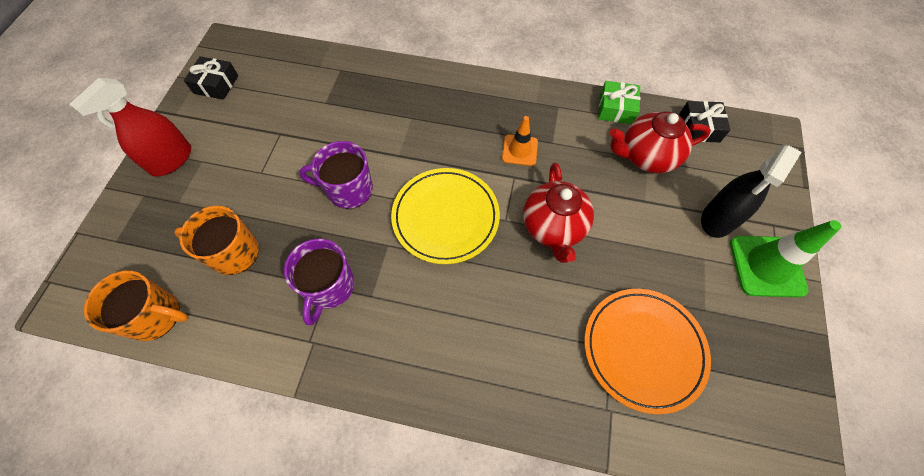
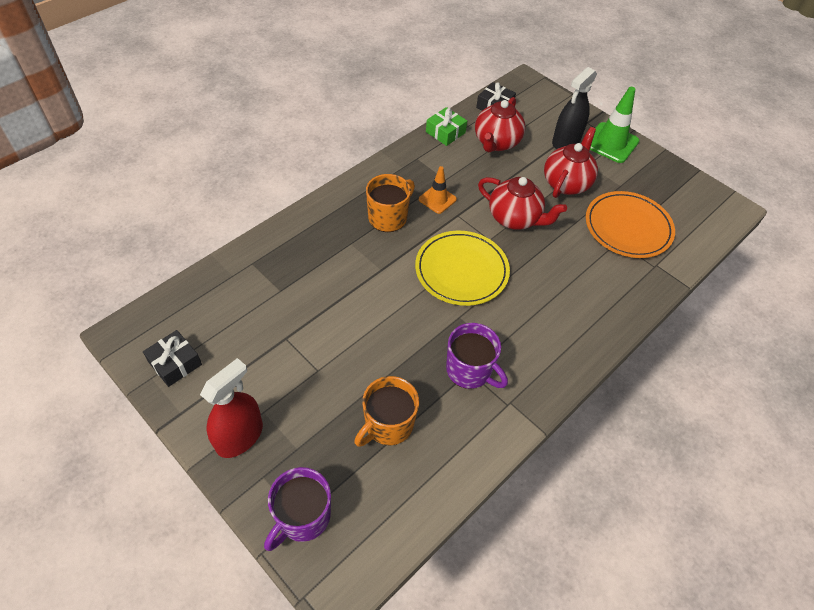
camera: 60 degrees left, 10 degrees down
red spray bottle [69,78,191,177] -> red spray bottle turned 120 degrees counterclockwise [200,358,263,458]
orange mug [84,270,189,341] -> orange mug moved to [366,174,415,232]
purple mug [299,141,373,209] -> purple mug moved to [264,467,331,551]
black spray bottle [701,145,802,238] -> black spray bottle turned 60 degrees clockwise [552,67,597,149]
none -> red teapot [544,127,598,198]

